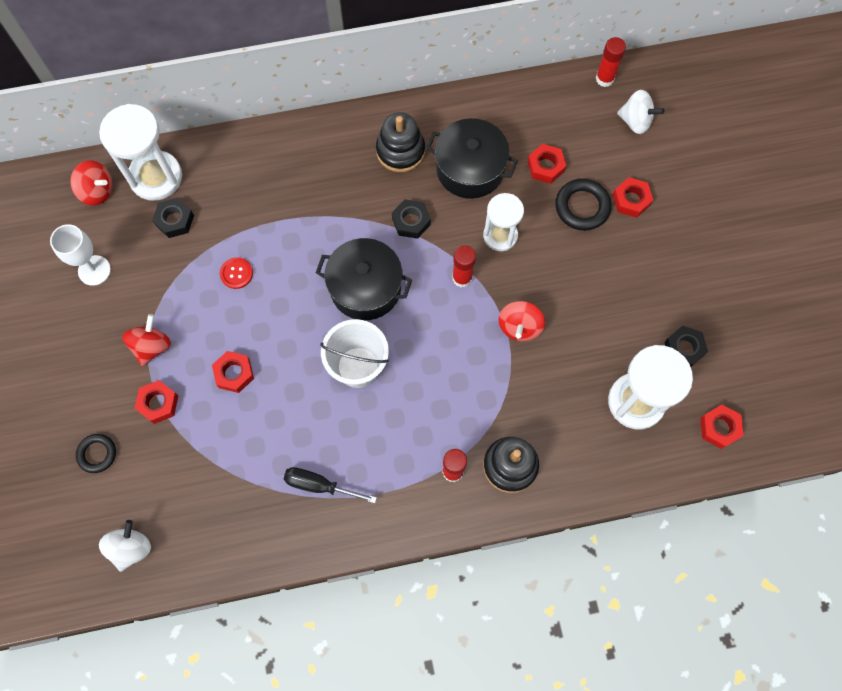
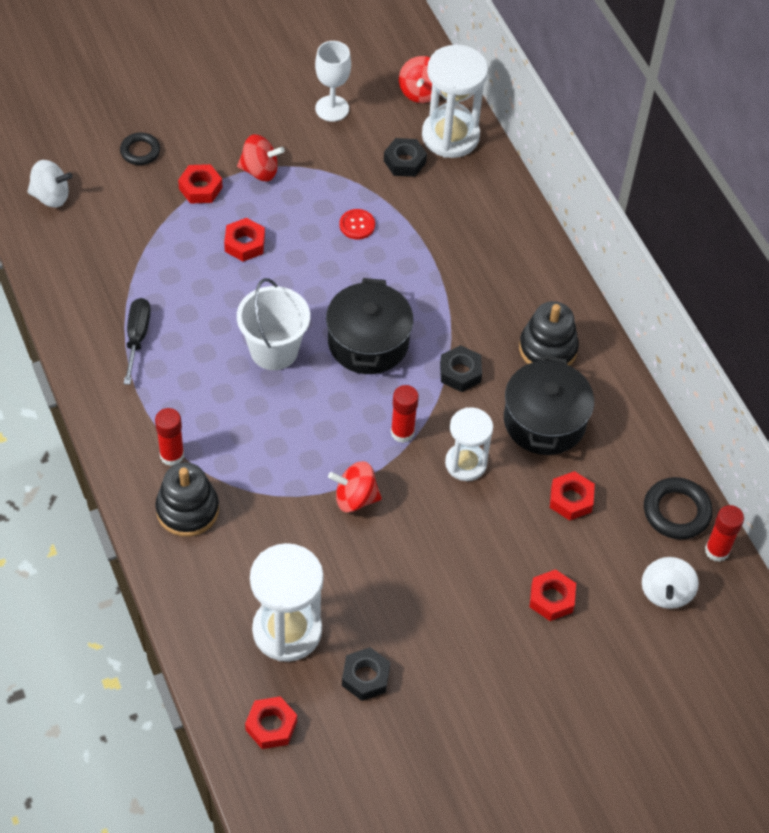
camera: 75 degrees right, 15 degrees down
black ring [555,179,612,231] -> black ring moved to [644,477,713,539]

